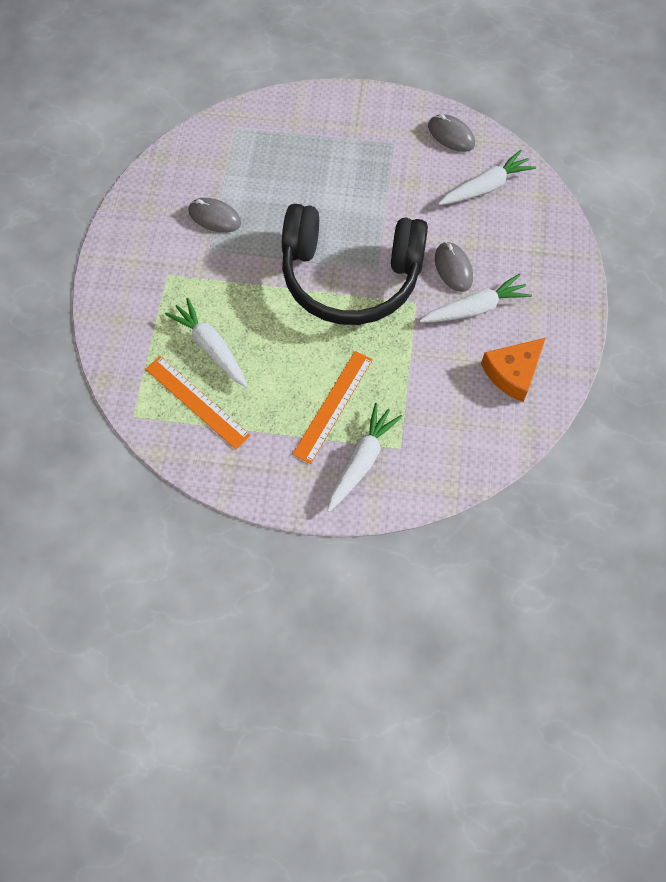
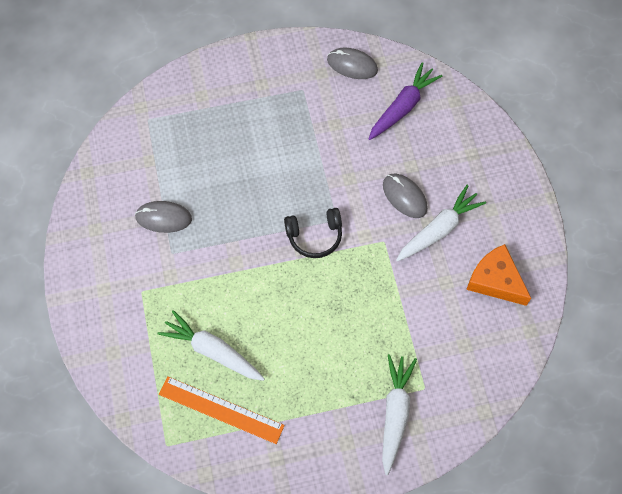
camera: 20 degrees left, 0 degrees up
black headphones [282,204,428,325] -> black headphones [284,208,342,258], size x0.41
orange ruler [292,351,373,464] -> none
white carrot [438,150,536,205] -> purple carrot [368,62,443,140]
orange cheese [481,338,546,402] -> orange cheese turned 105 degrees clockwise [466,244,531,306]

